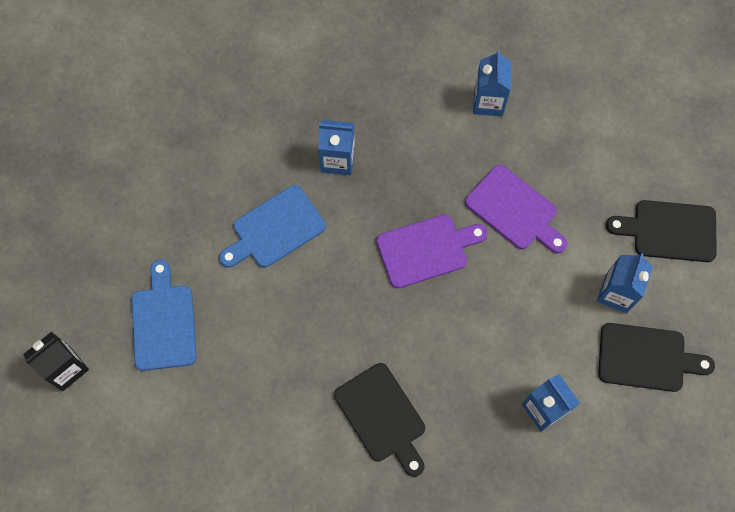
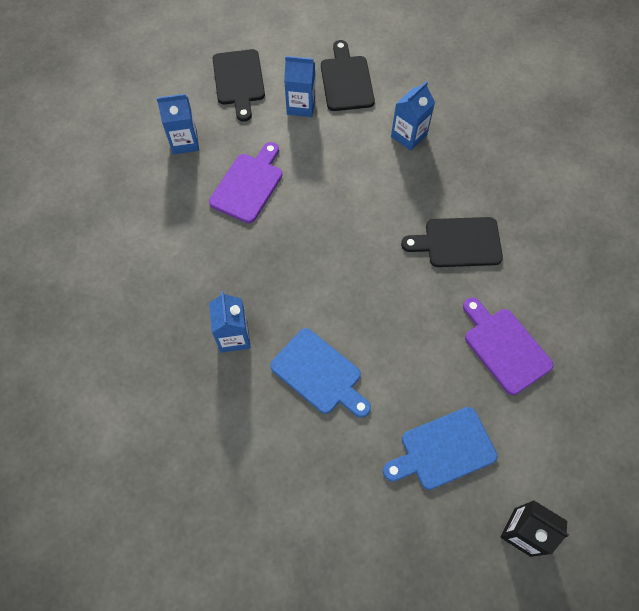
camera: 105 degrees left, 5 degrees down
black cutting board [334,363,425,477] -> black cutting board turned 135 degrees counterclockwise [401,217,503,267]
purple cutting board [376,214,488,288] -> purple cutting board moved to [463,297,554,395]
blue carton [473,50,512,116] -> blue carton moved to [157,94,199,154]

